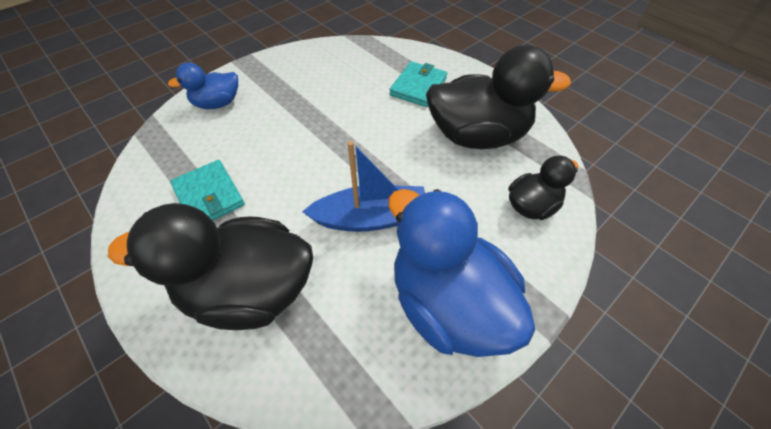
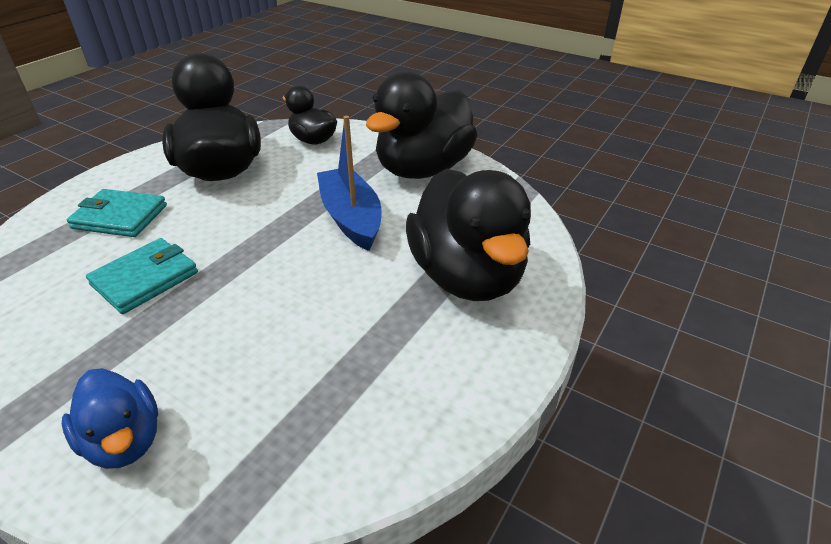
camera: 105 degrees left, 15 degrees down
turquoise wallet [170,160,245,221] -> turquoise wallet moved to [86,238,198,314]
blue duck [388,189,535,357] -> black duck [366,71,477,179]

